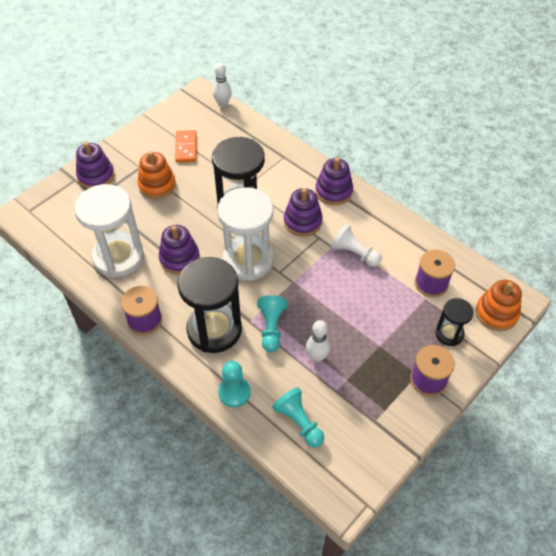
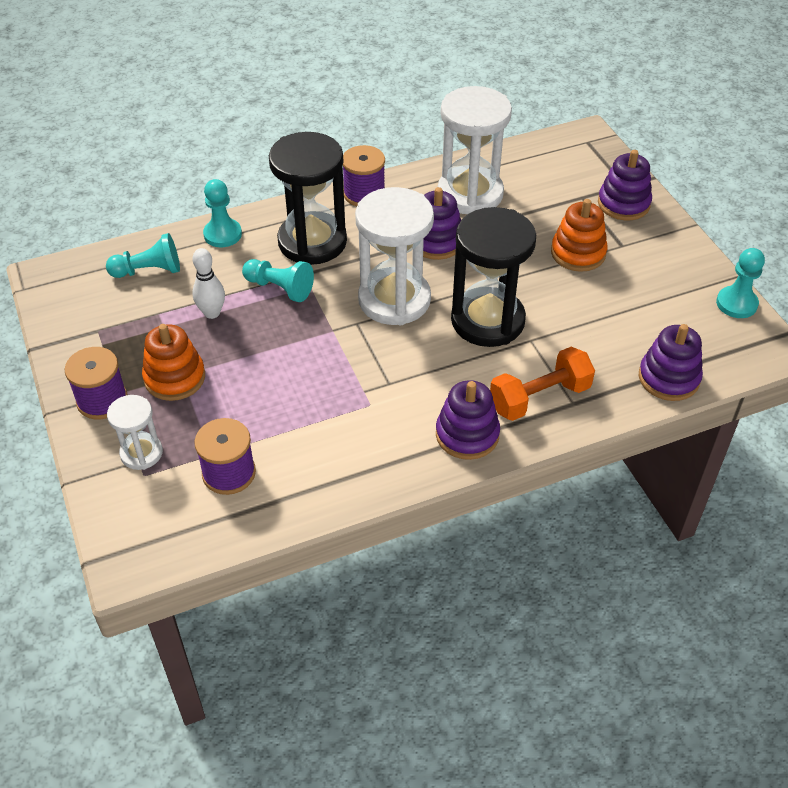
camera: 115 degrees right, 5 degrees down
orange domino [175,130,197,162] -> none
white bowling pin [213,63,231,107] -> none
purple stacking toy [284,188,323,237] -> purple stacking toy moved to [639,324,703,401]
white pawn [331,224,382,267] -> none
black hourglass [435,298,474,346] -> white hourglass [107,395,163,470]
orange stacking toy [475,280,522,331] -> orange stacking toy moved to [142,324,205,401]
none -> orange dumbbell [490,347,595,421]
none -> turquoise pawn [716,248,765,318]

